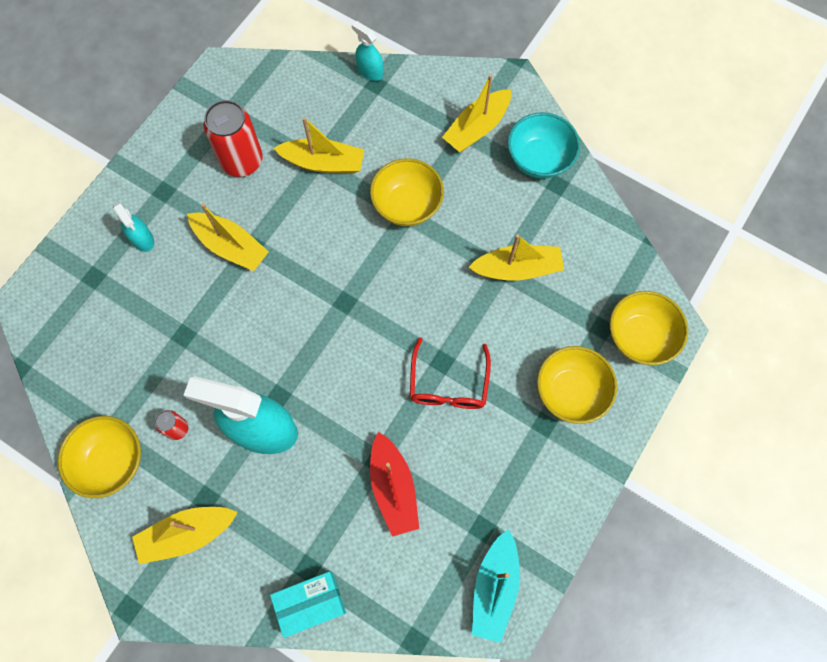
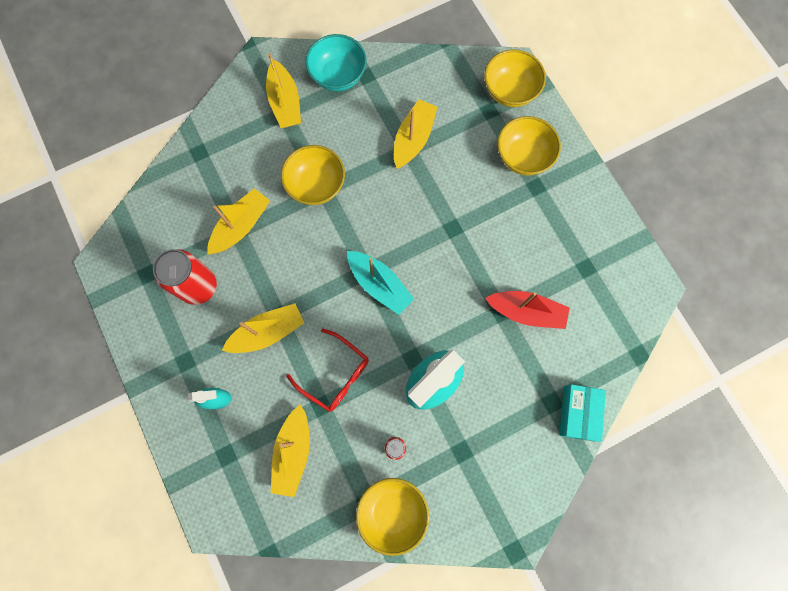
camera: 60 degrees left, 5 degrees up
yellow boat [132,507,238,564] -> yellow boat moved to [271,404,310,497]
turquoise spray bottle [352,21,383,81] -> none
red glasses [410,337,491,409] -> red glasses moved to [286,328,369,412]
turquoise boat [472,529,520,643] -> turquoise boat moved to [347,251,414,315]

